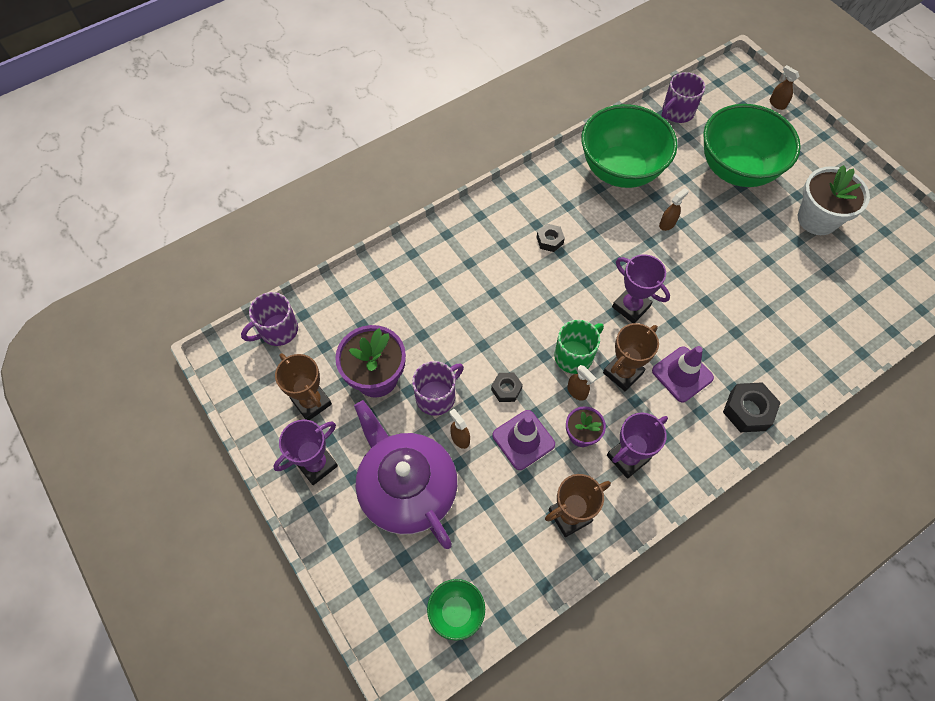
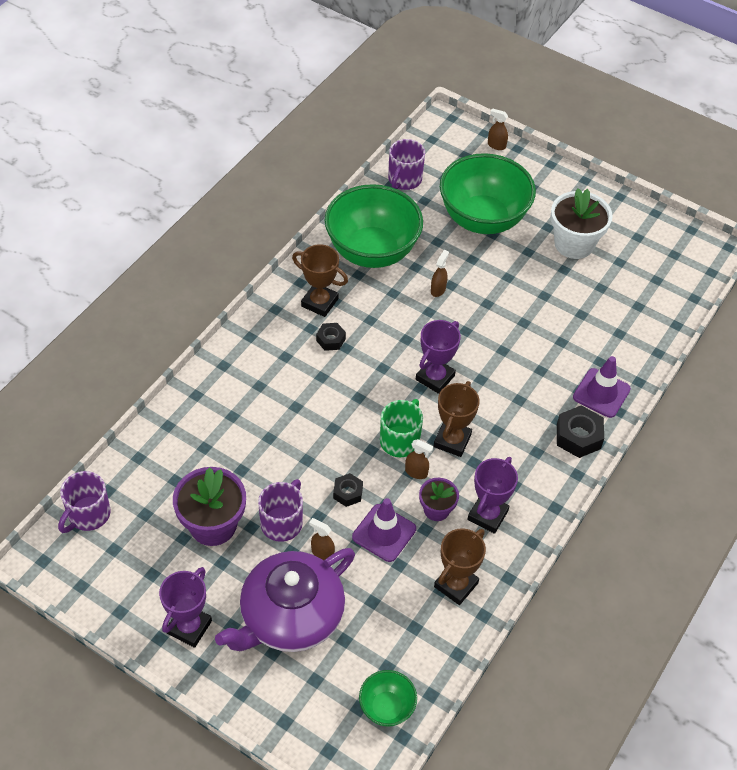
camera: 25 degrees left, 10 degrees down
brown trophy [275,353,332,420] -> brown trophy moved to [292,244,348,317]
purple teapot [354,400,458,549] -> purple teapot turned 75 degrees counterclockwise [215,548,355,652]
purple trophy [612,254,670,323] -> purple trophy turned 75 degrees counterclockwise [416,320,461,394]
purple traffic cone [652,346,714,402] -> purple traffic cone moved to [573,356,631,418]

